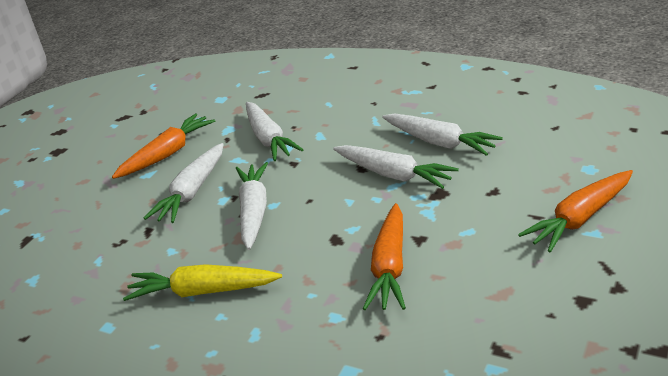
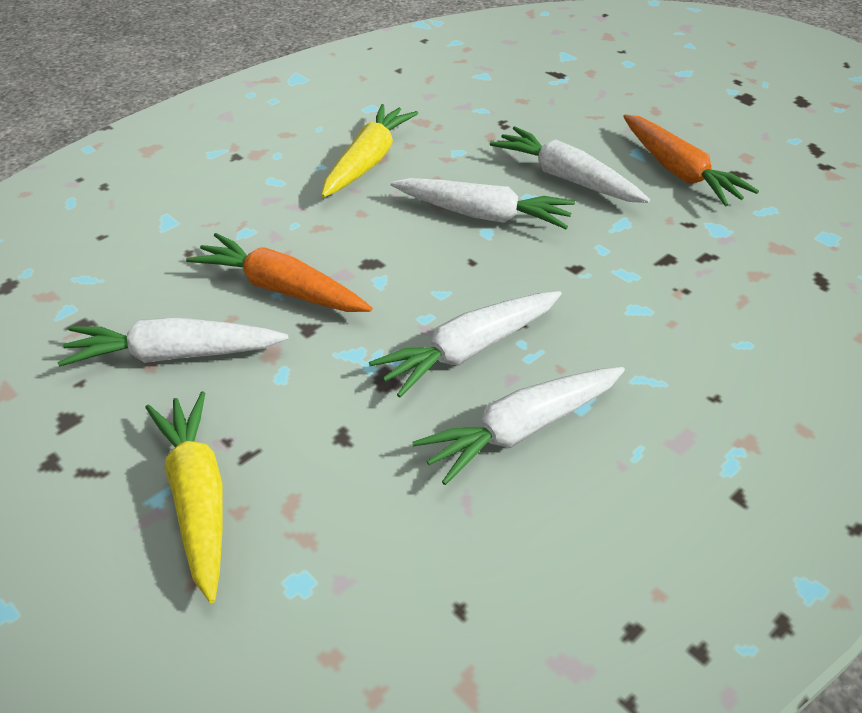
camera: 105 degrees right, 10 degrees up
white carrot [246,102,303,161] -> white carrot moved to [58,317,288,367]
orange carrot [518,170,633,252] -> yellow carrot [145,391,223,603]

